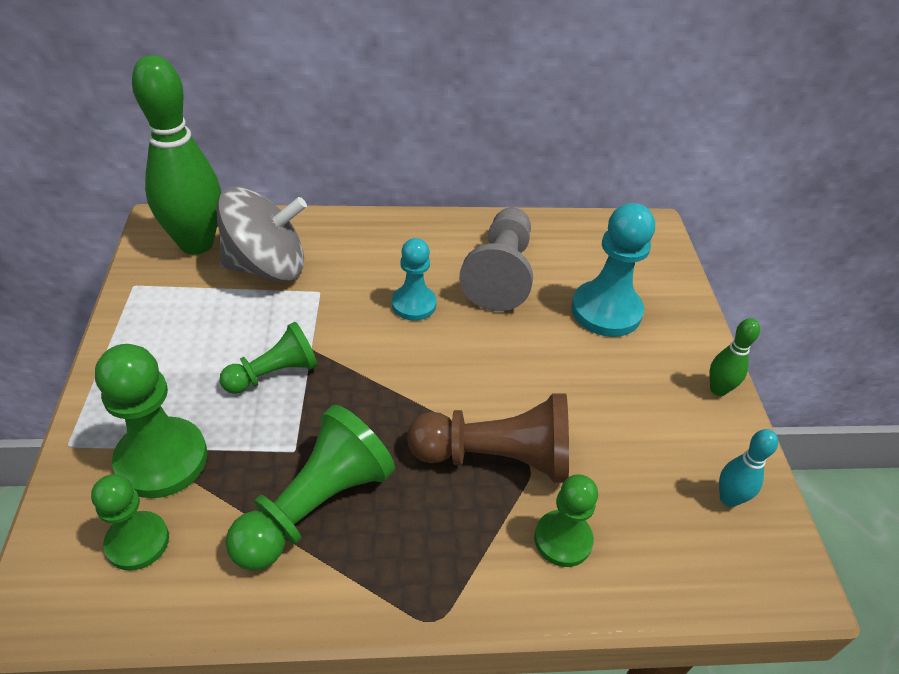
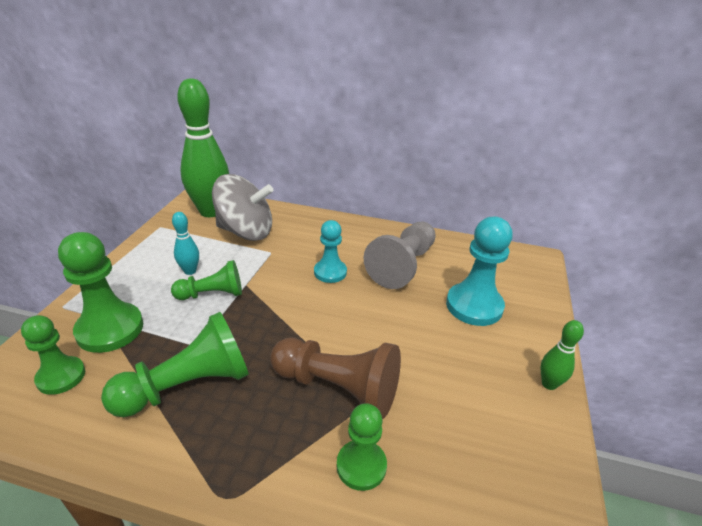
camera: 20 degrees right, 10 degrees down
turquoise bowling pin [719,429,778,507] -> turquoise bowling pin moved to [172,212,199,275]

